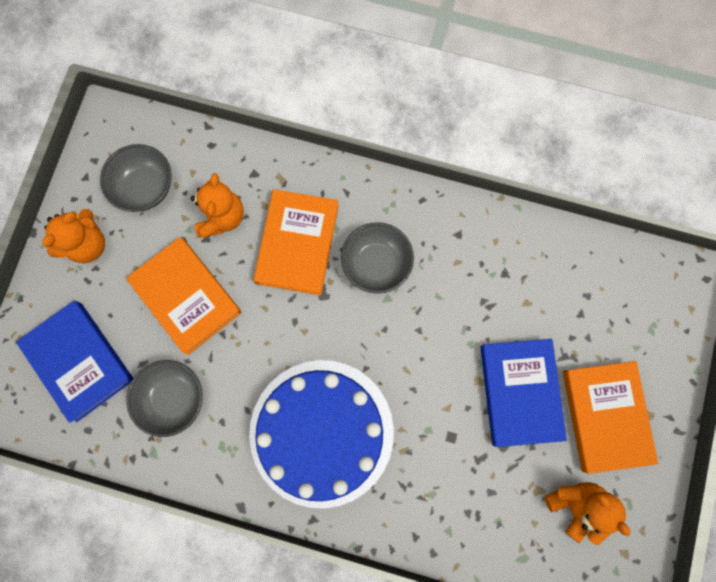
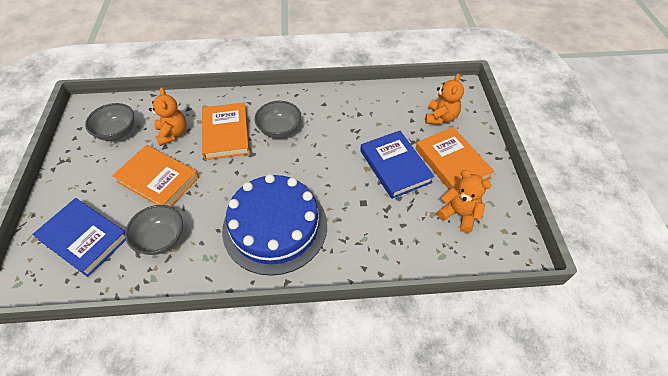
camera: 20 degrees left, 25 degrees down
orange teddy bear [42,209,105,263] -> orange teddy bear moved to [425,74,464,125]

